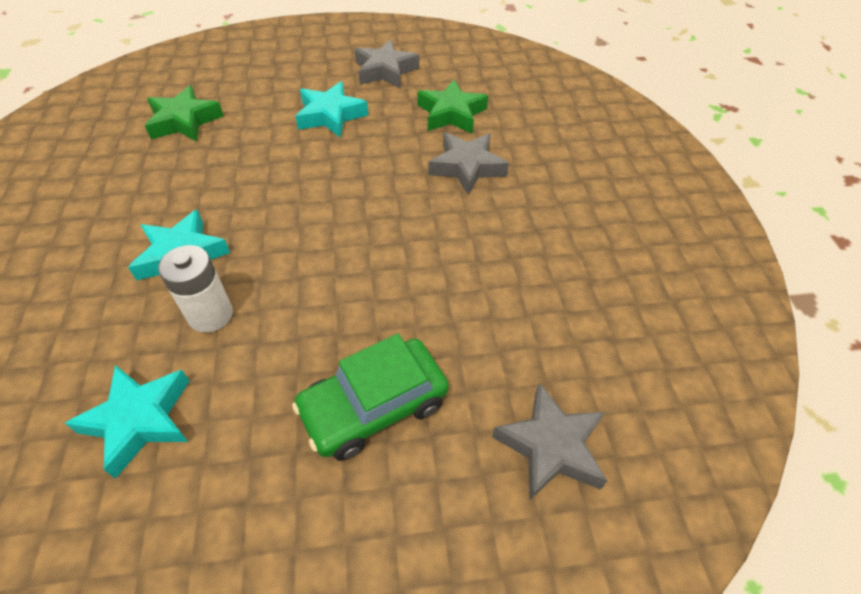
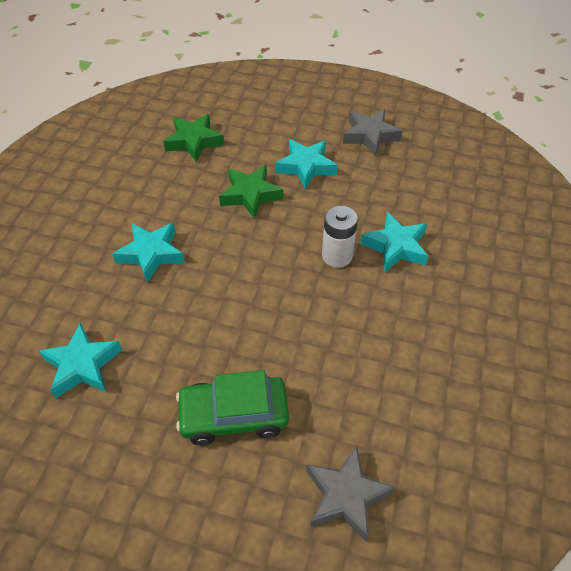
camera: 25 degrees right, 0 degrees up
white battery [158,245,233,333] -> white battery moved to [322,206,358,268]
green star [417,80,488,134] -> green star moved to [219,165,284,219]
grey star [428,133,509,195] -> turquoise star [361,212,428,272]

